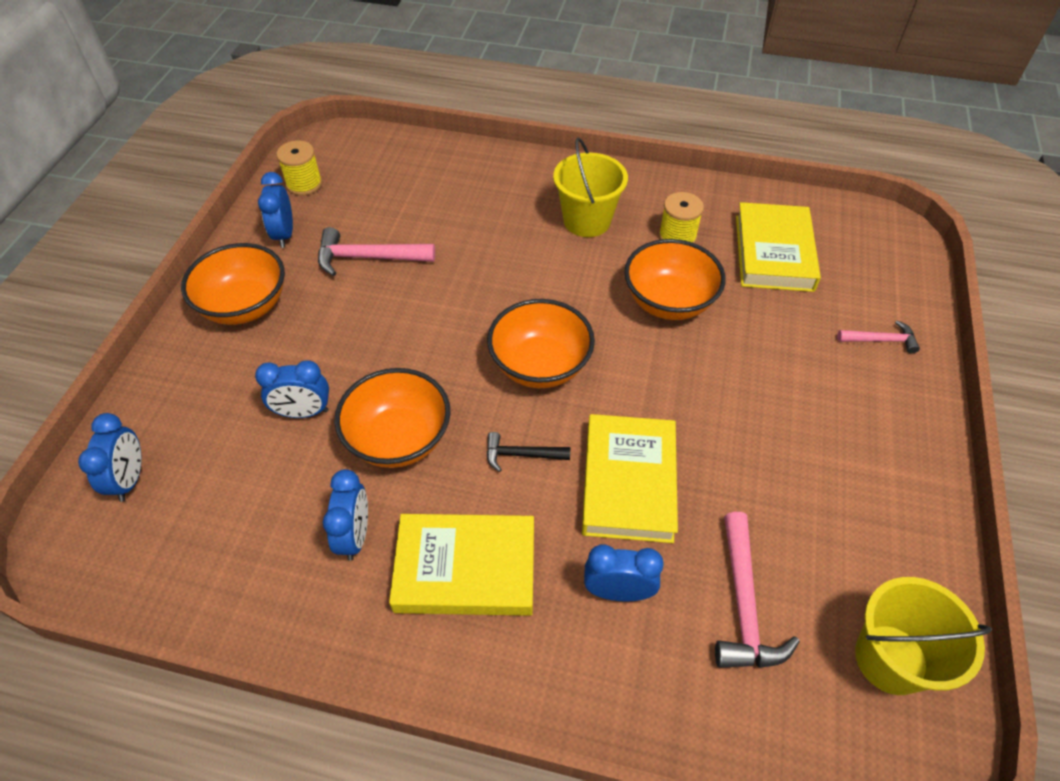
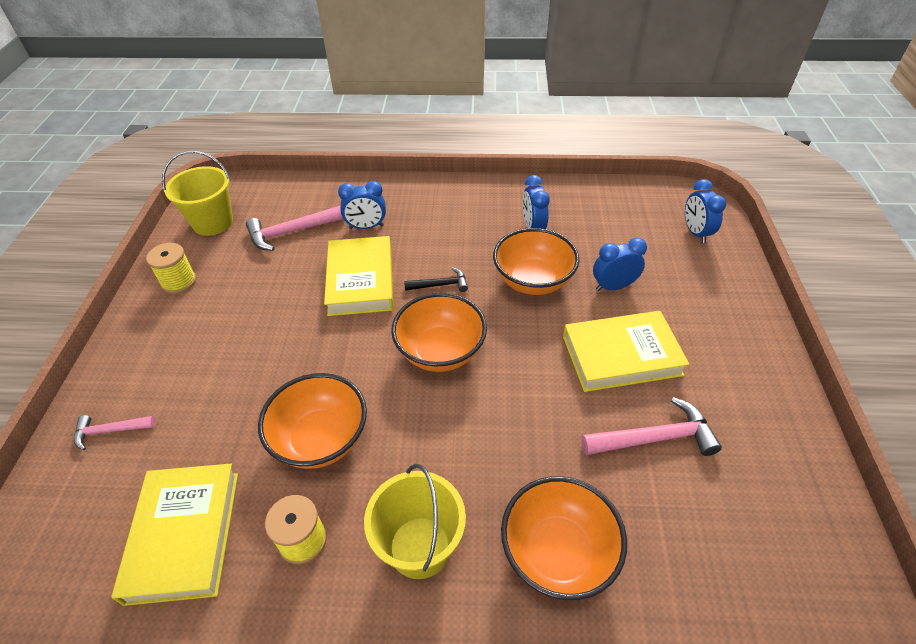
camera: 170 degrees right, 5 degrees down
orange bowl [181,243,285,325] -> orange bowl moved to [501,476,627,600]
blue clock [258,172,293,248] -> none
yellow spool [276,140,322,196] -> yellow spool moved to [146,243,196,294]
yellow book [389,514,534,616] -> yellow book moved to [563,311,690,392]
pink hammer [715,512,800,668] -> pink hammer turned 105 degrees counterclockwise [246,205,343,251]

